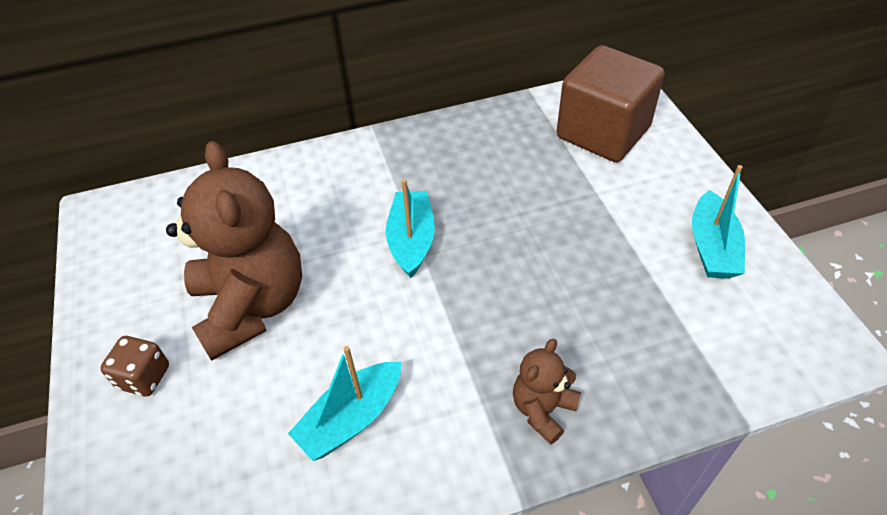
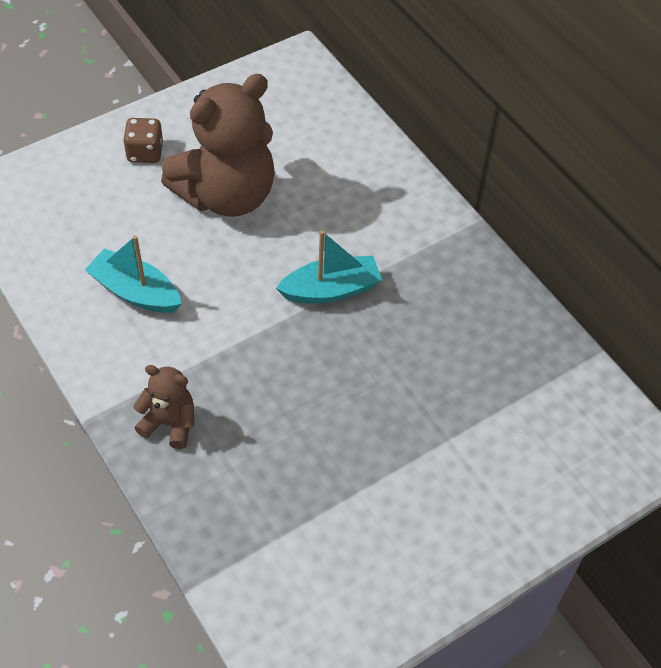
camera: 70 degrees right, 5 degrees up
brown cube [557,45,665,162] -> none
turquoise boat [692,165,745,279] -> none

